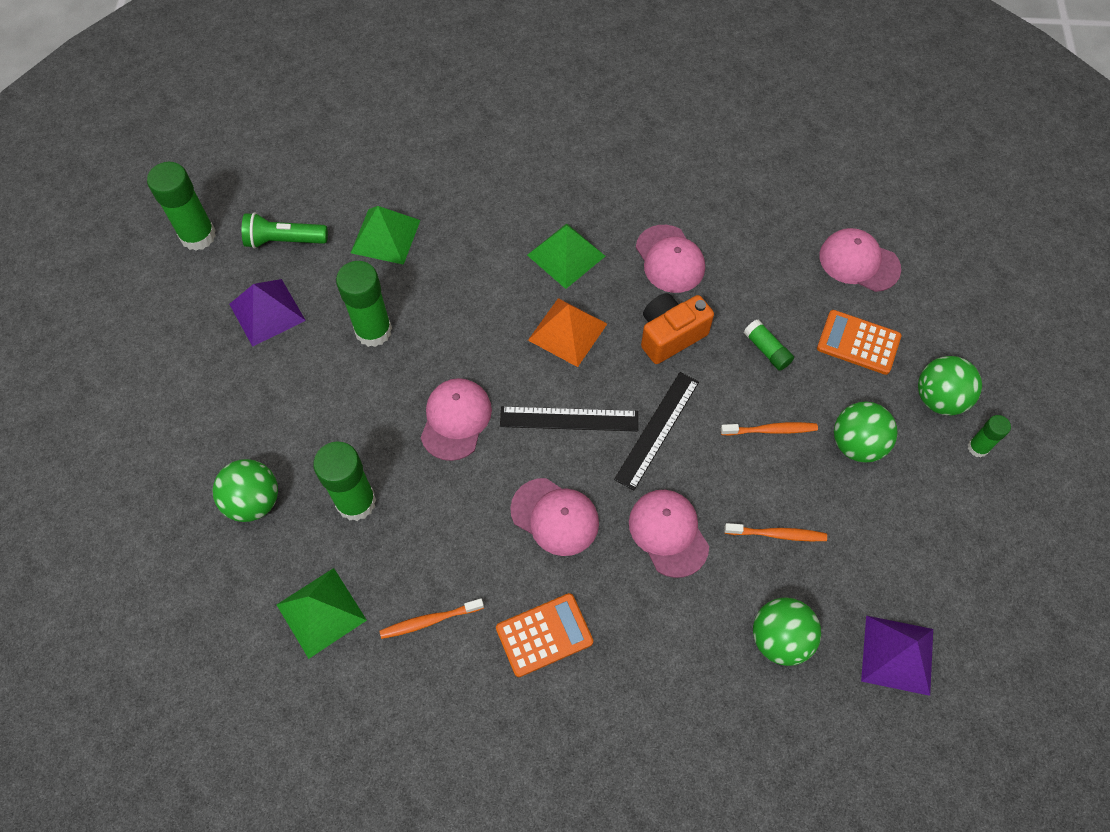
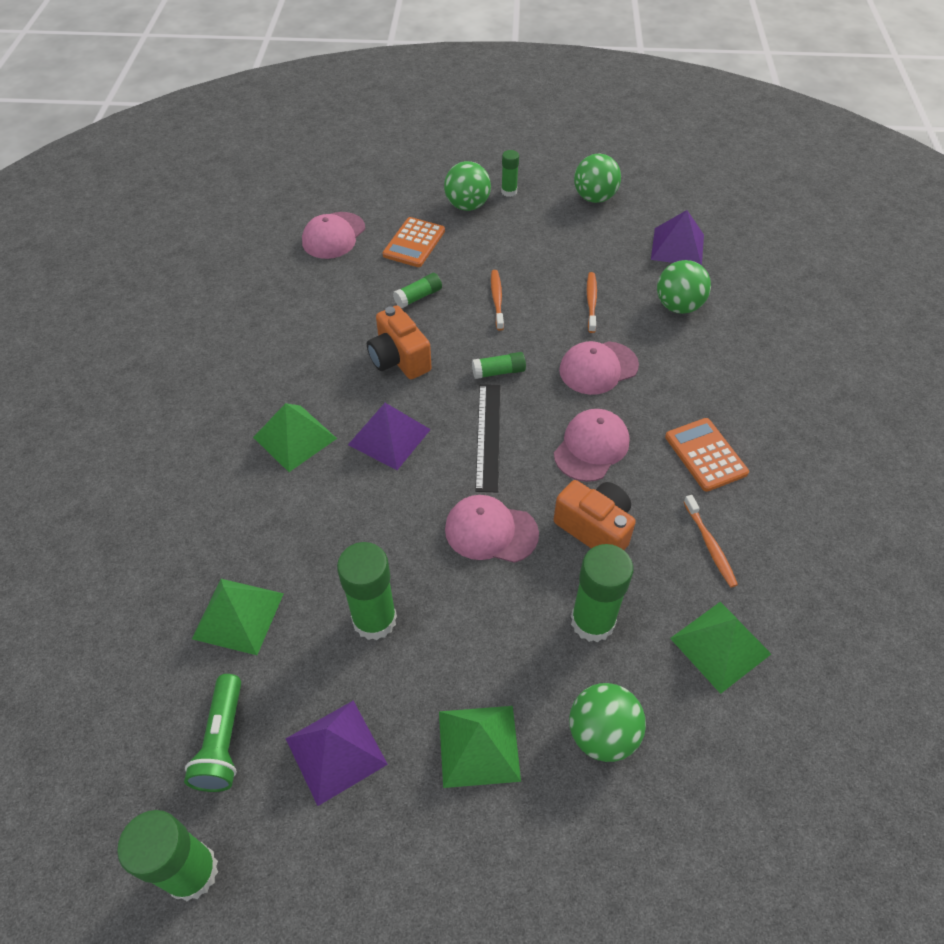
camera: 90 degrees left, 10 degrees down
orange pyramid [528,298,607,367] -> purple pyramid [348,403,431,470]
black ruler [614,372,699,490] -> green glue stick [472,352,526,379]
pink cap [636,225,705,293] -> none
green ball [834,402,898,463] -> green ball moved to [574,154,621,203]
none -> green pyramid [439,706,521,788]
none -> orange camera [554,480,636,550]

